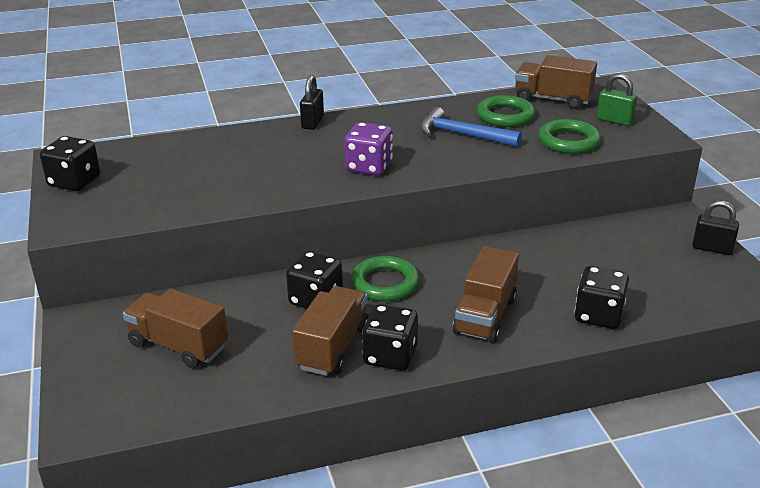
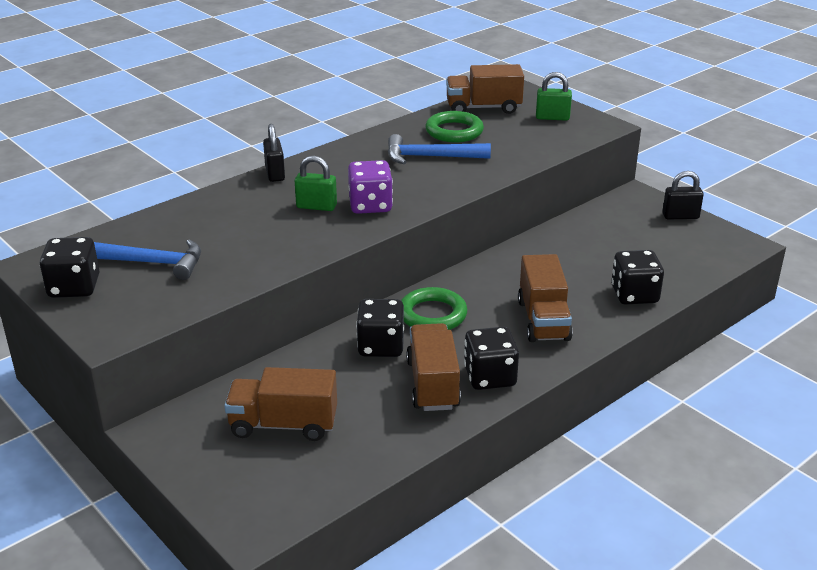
camera: 25 degrees left, 0 degrees up
green ring [538,119,601,154] -> none
none -> blue hammer [94,239,201,280]
none -> green padlock [295,156,337,211]

